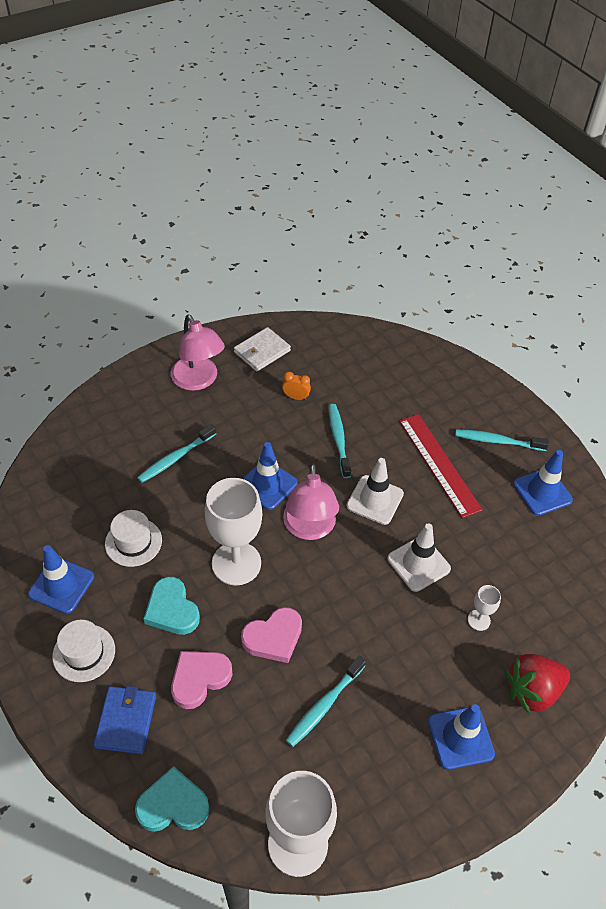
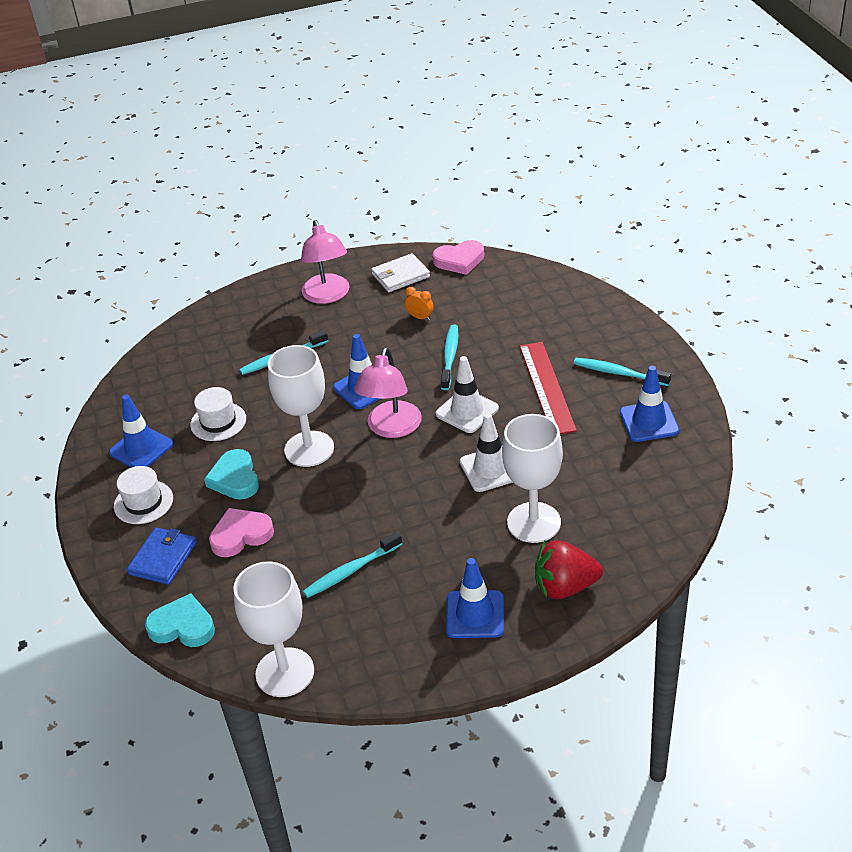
camera: 20 degrees right, 10 degrees down
pink heart [241,607,302,663] -> pink heart moved to [433,240,484,275]
white goblet [468,585,501,631] -> white goblet [502,414,563,543], size x2.24

